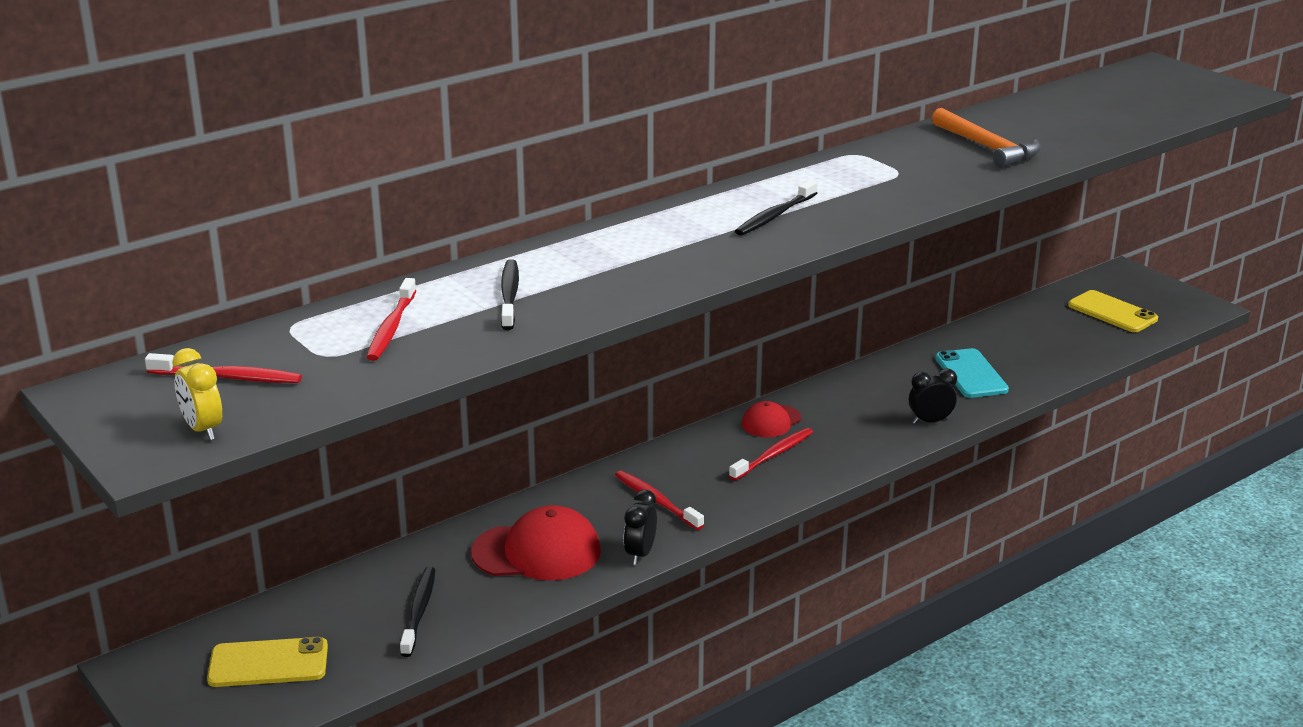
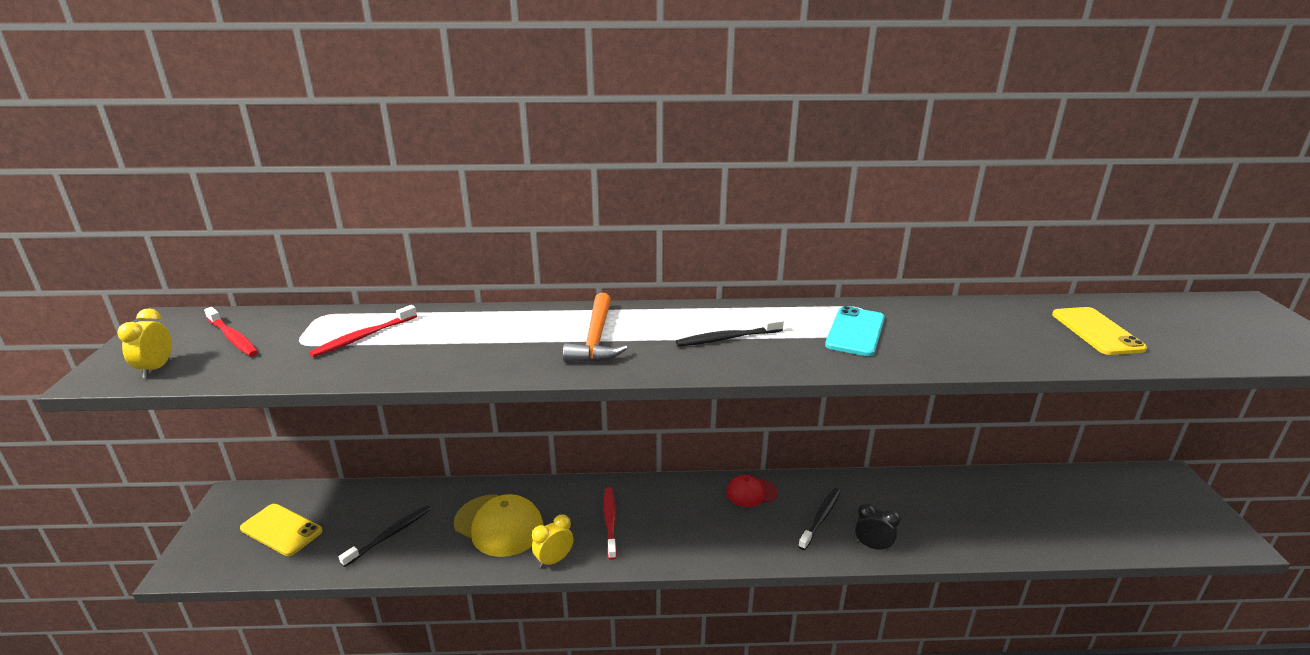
camera: 35 degrees right, 0 degrees up
red cap [471,505,601,581] -> yellow cap [454,494,544,557]
black toothbrush [501,259,519,330] -> black toothbrush moved to [798,488,841,550]
black clock [623,490,657,565] -> yellow clock [532,515,573,568]
red toothbrush [729,428,813,480] -> none
orange hammer [932,108,1041,168] -> orange hammer moved to [563,293,627,362]
turquoise phone [935,348,1009,398] -> turquoise phone moved to [825,306,885,356]
yellow phone [1068,290,1158,332] -> yellow phone moved to [1052,307,1147,355]

